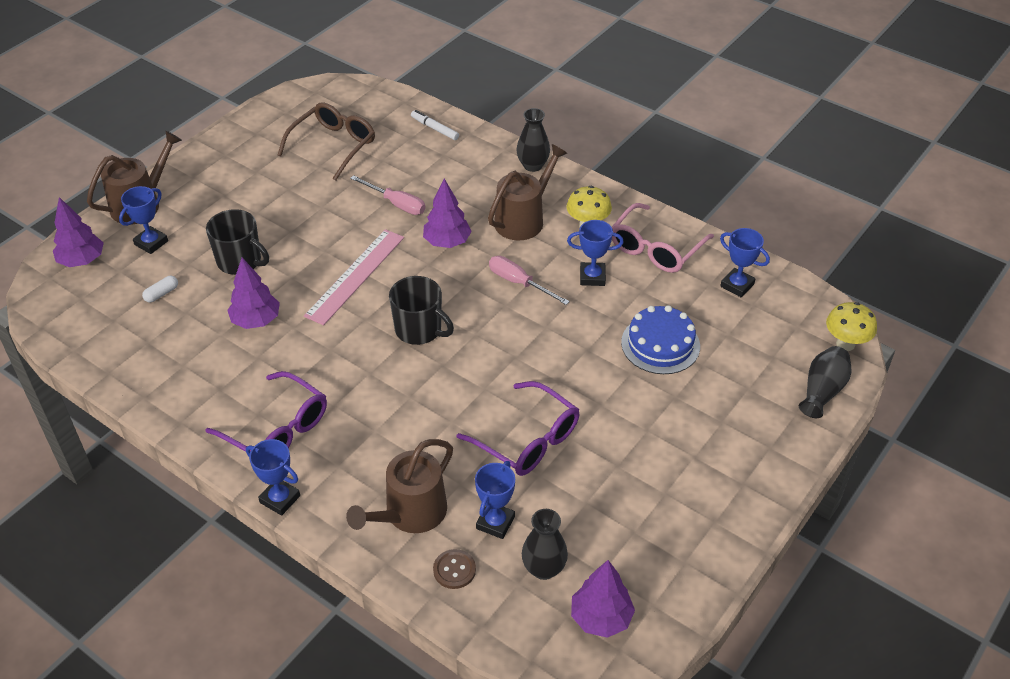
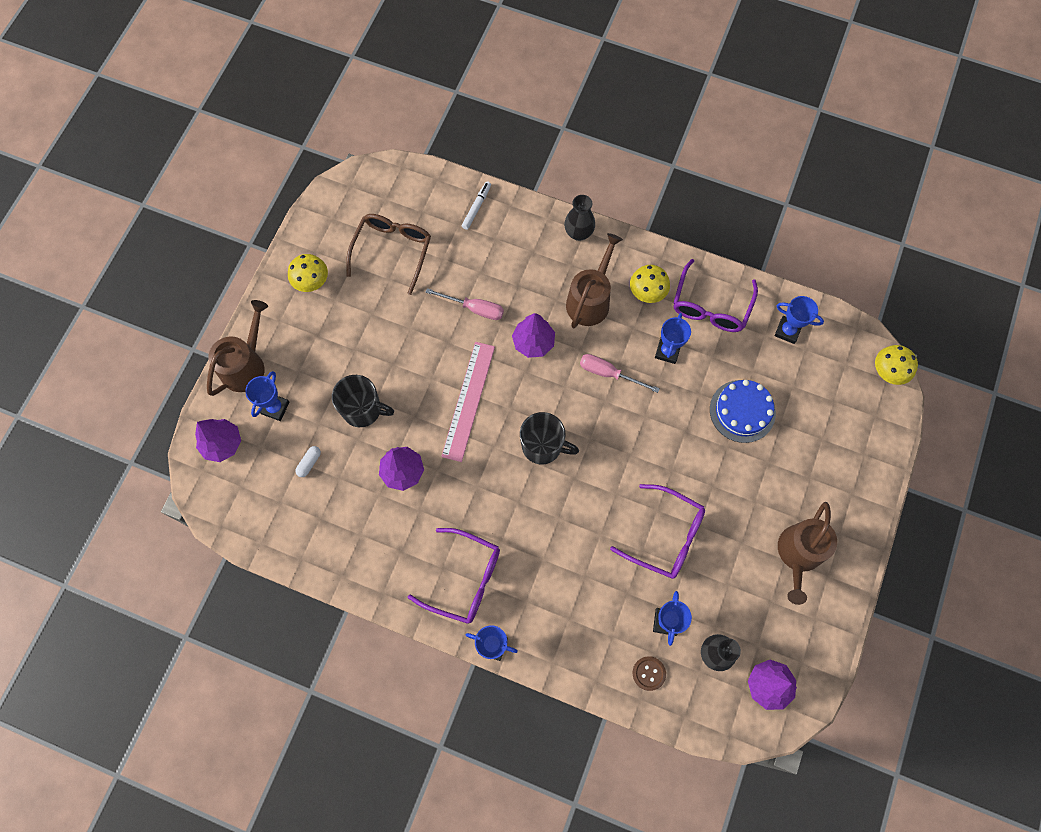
camera: 15 degrees left, 25 degrees up
brown watering can [346,439,453,533] -> brown watering can moved to [778,502,837,605]
white marker [411,110,459,140] -> white marker turned 90 degrees clockwise [462,181,491,230]
blue trophy [567,220,624,286] -> blue trophy turned 60 degrees counterclockwise [655,313,691,364]
pink glasses [612,203,714,273] -> purple glasses [673,259,758,332]
black vase [799,346,852,418] -> none
none -> yellow mushroom [288,254,328,292]

